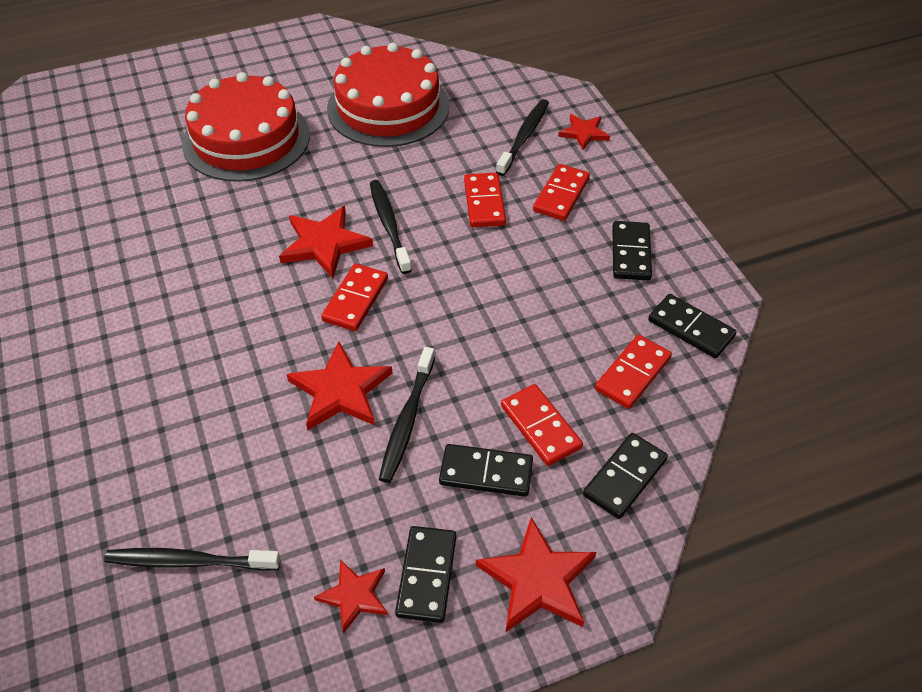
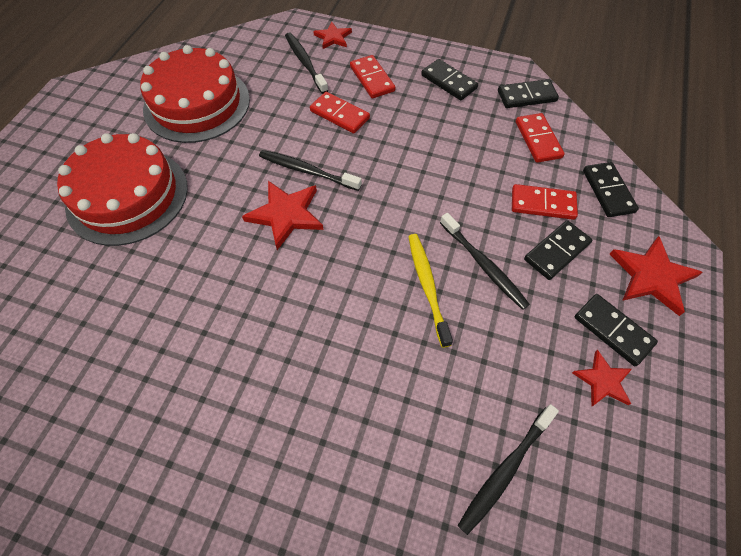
camera: 50 degrees left, 10 degrees up
red star [287,342,393,430] -> yellow toothbrush [408,234,453,348]
red domino [321,264,388,331] -> none

